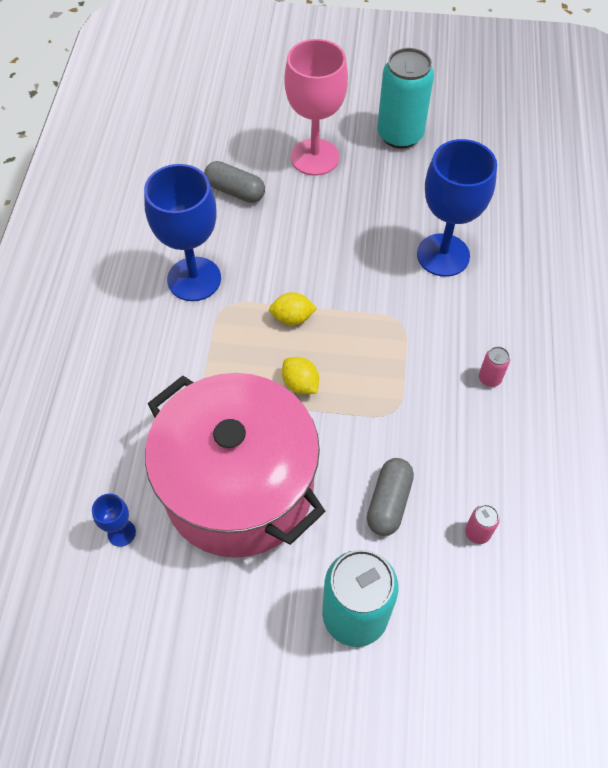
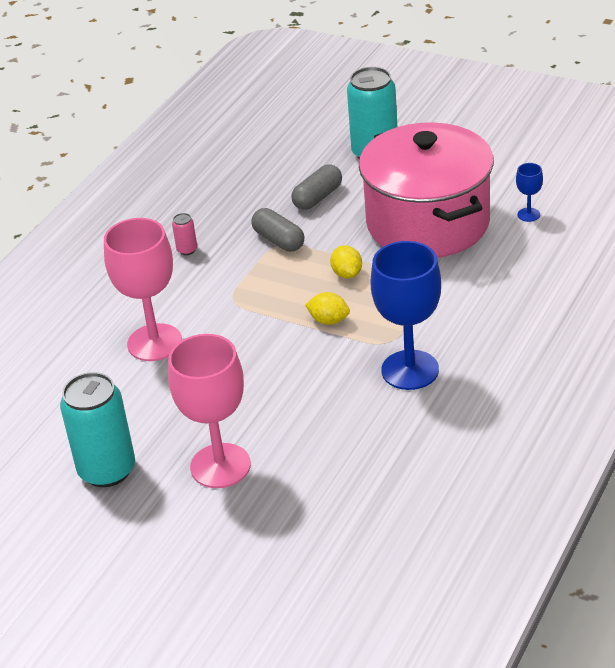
camera: 155 degrees left, 20 degrees down
grey capsule [204,161,265,203] -> grey capsule moved to [251,208,304,252]
blue goblet [417,139,497,277] -> pink goblet [104,218,182,361]
pink can [465,505,500,544] -> none

